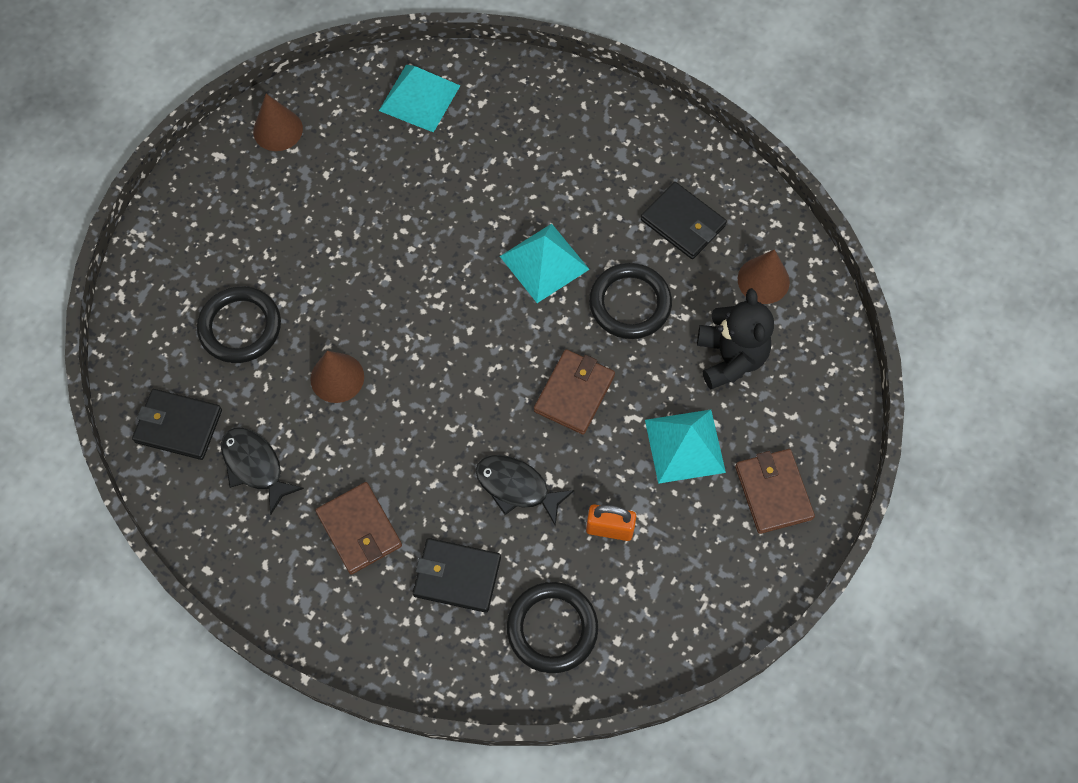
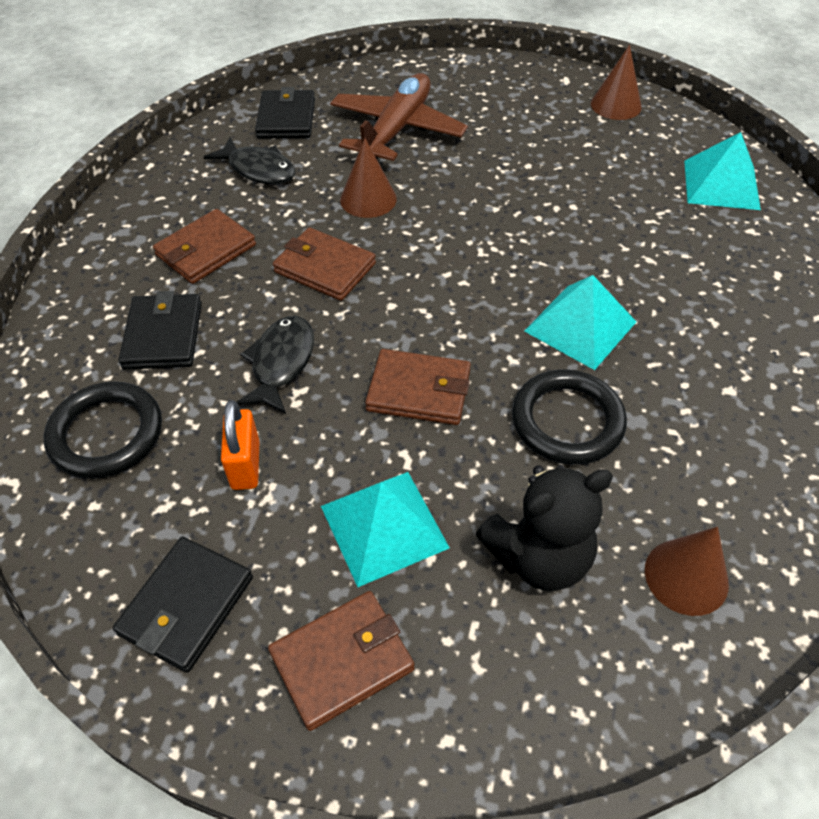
camera: 75 degrees right, 15 degrees down
black ring [197,286,281,363] -> brown plane [330,73,468,161]
black fish [221,427,304,515] -> black fish turned 90 degrees clockwise [204,137,295,184]
black wallet [641,182,727,259] -> black wallet moved to [113,536,253,673]
none -> brown wallet [273,227,376,301]

